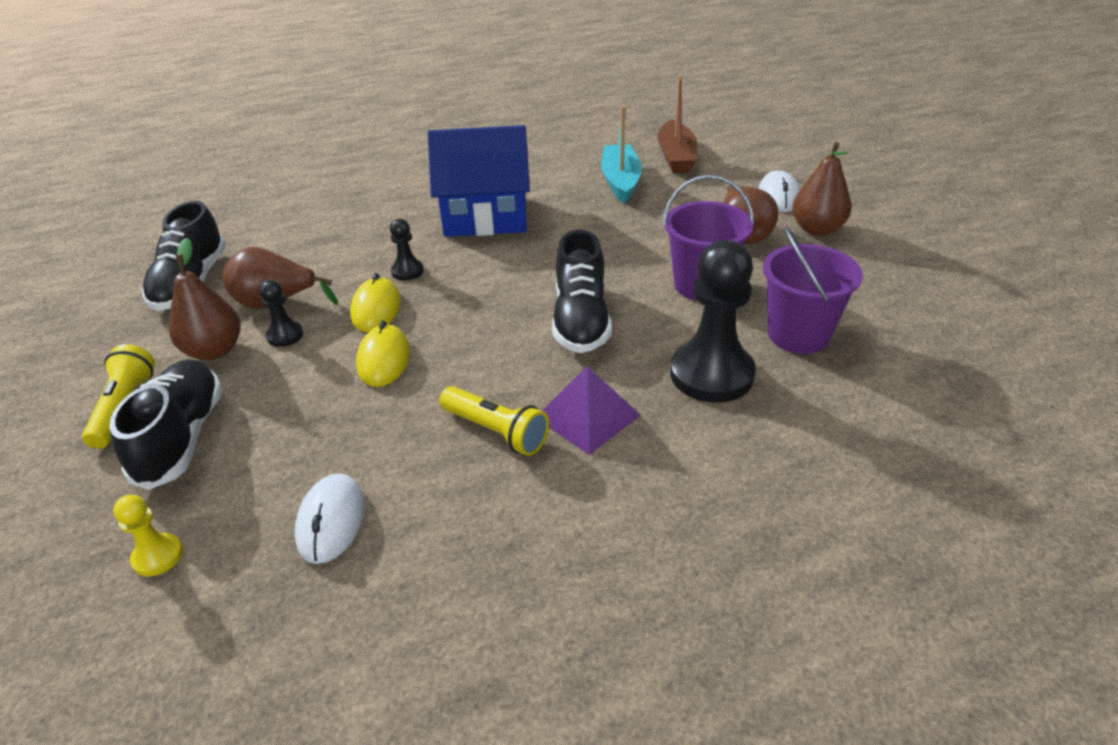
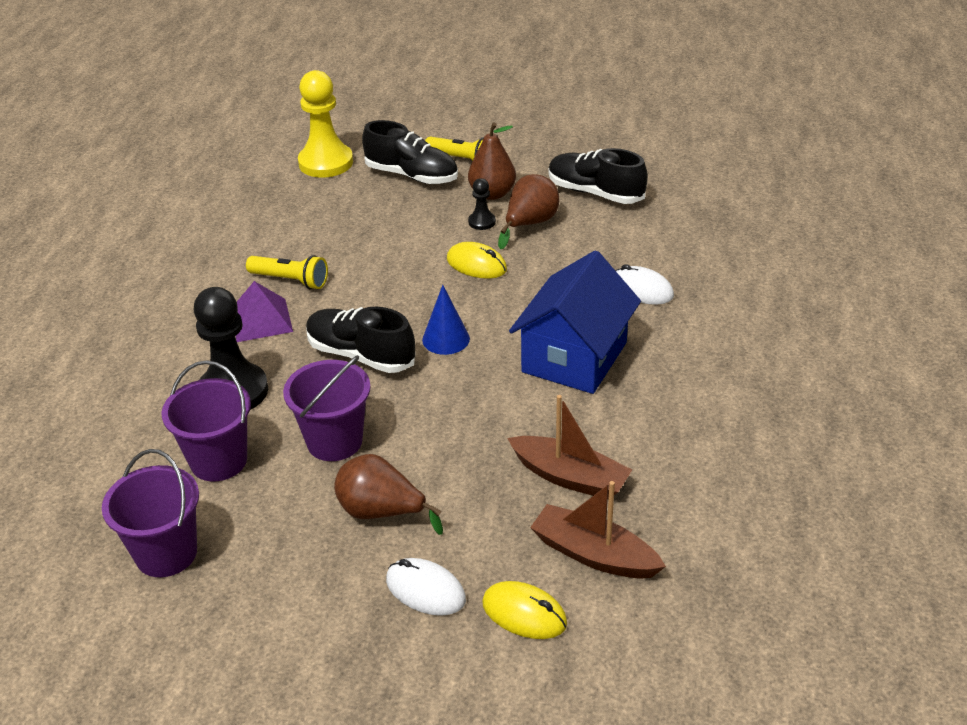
camera: 120 degrees right, 0 degrees up
yellow pawn [113,495,183,577] -> yellow pawn [298,70,353,178], size x2.15
white mouse [295,473,365,564] -> white mouse moved to [615,264,674,305]
yellow mouse [356,320,410,387] -> yellow mouse moved to [482,581,567,639]
black pawn [390,219,424,281] -> none
yellow flashlight [440,386,549,456] -> yellow flashlight turned 135 degrees counterclockwise [246,255,328,289]
turquoise boat [601,106,642,204] -> brown boat [507,395,632,499]
brown pear [792,142,852,236] -> none
none -> purple bucket [102,449,199,577]
none -> blue cone [422,285,470,355]

